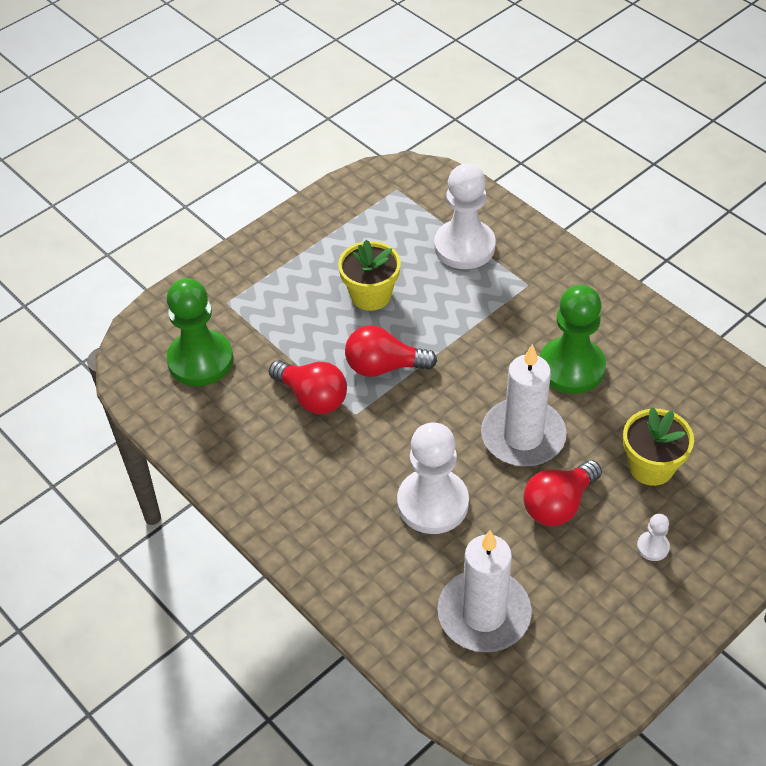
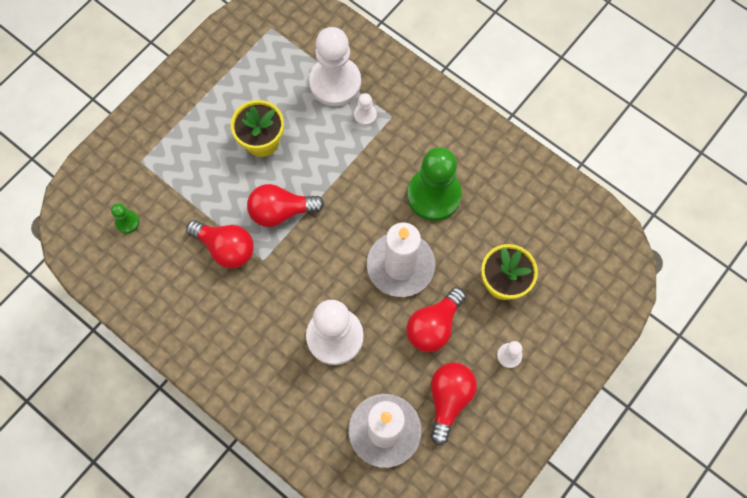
camera: 10 degrees left, 20 degrees up
green pawn [167,278,233,386] -> green pawn [111,203,139,233], size x0.43
none -> white pawn [354,93,377,126]
none -> red light bulb [431,362,477,445]

